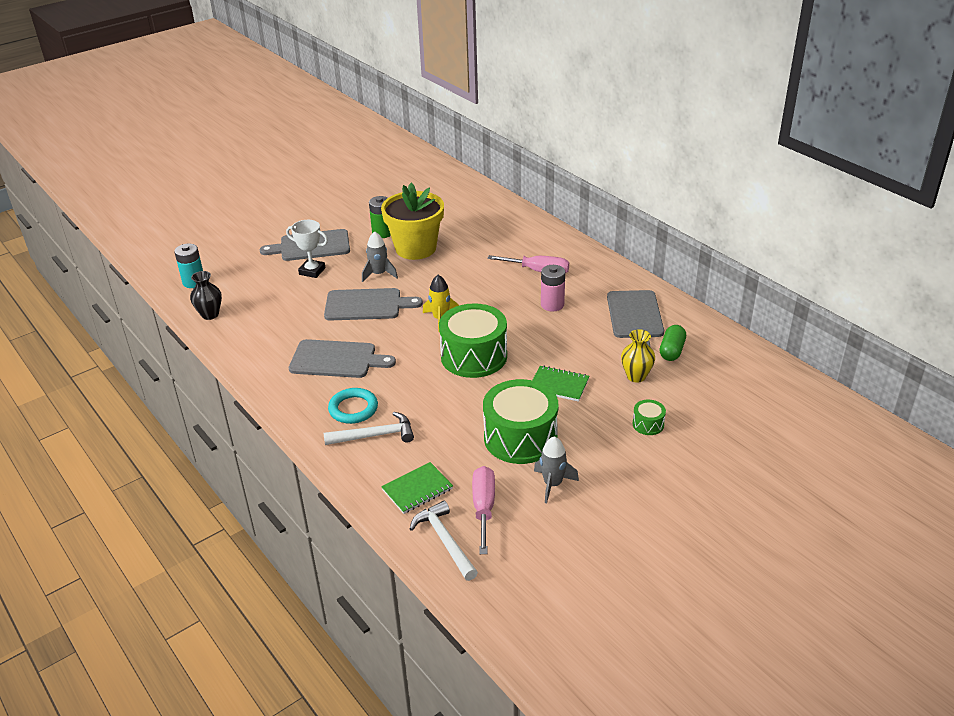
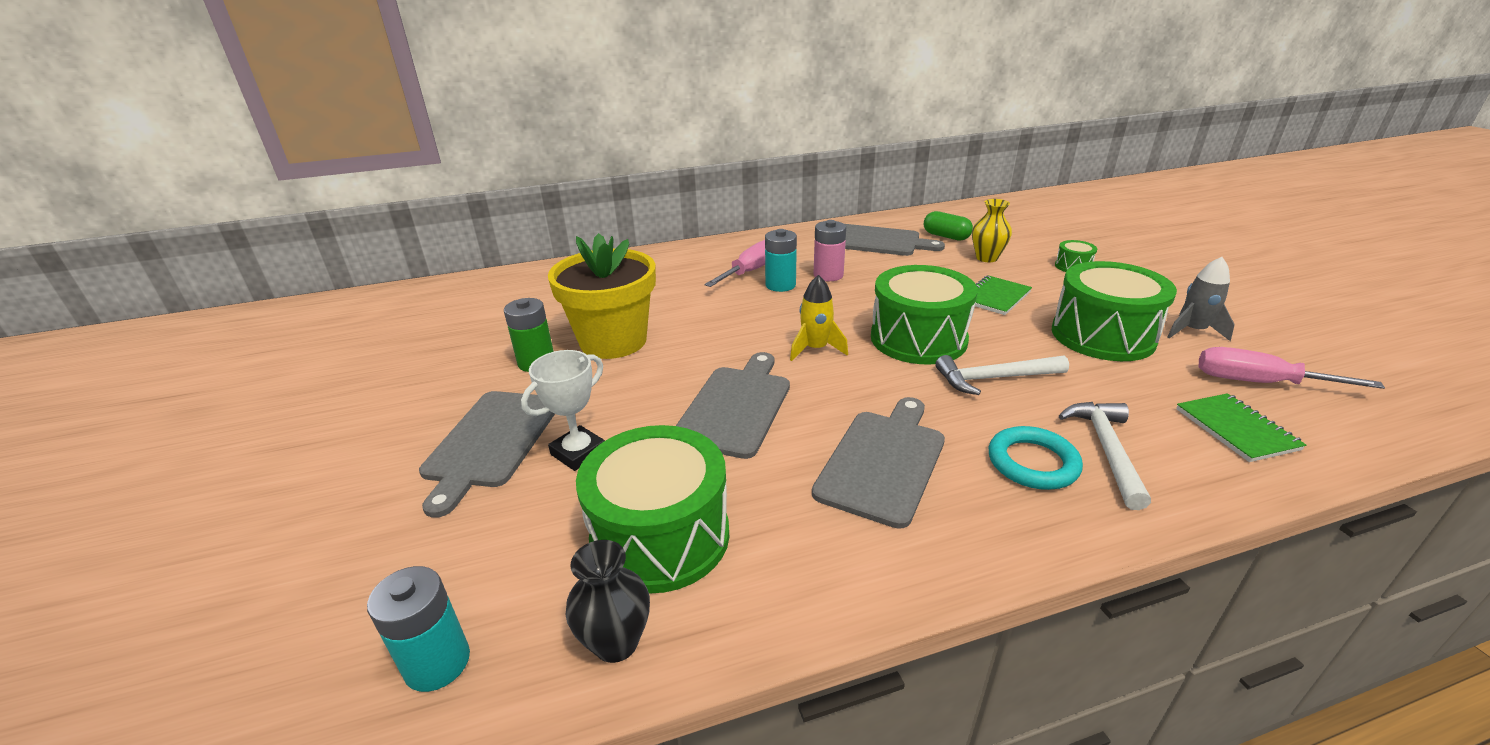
camera: 70 degrees left, 5 degrees down
grey rocket [362,231,398,282] -> none
white hammer [410,501,478,581] -> white hammer moved to [935,355,1069,395]
none -> green drum [576,425,729,594]
none -> turquoise battery [765,229,797,292]

